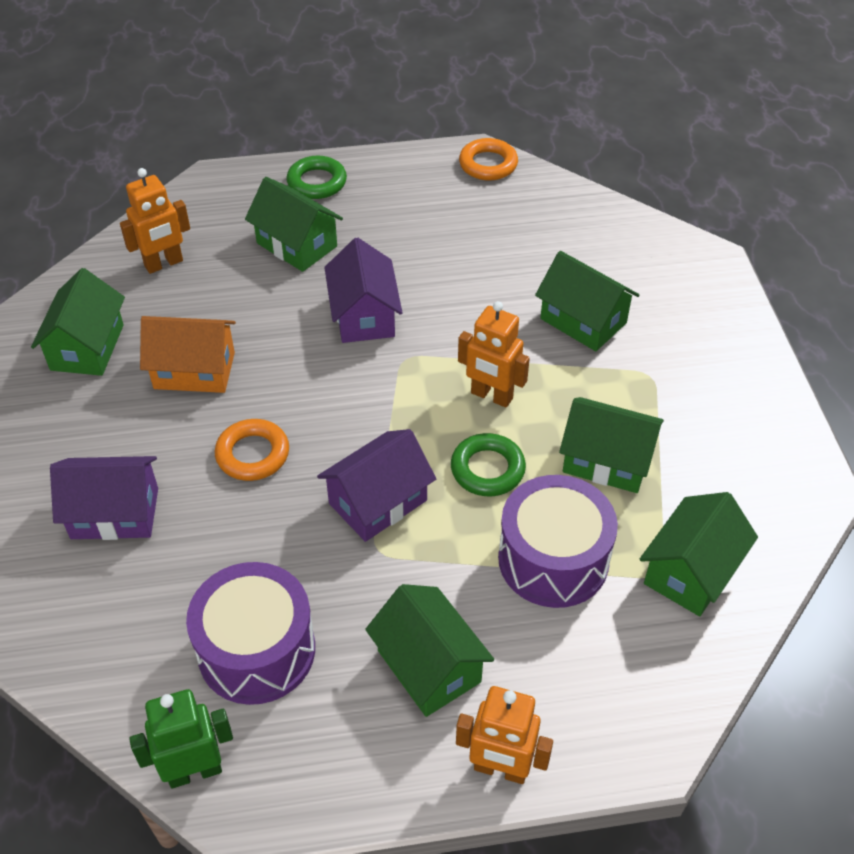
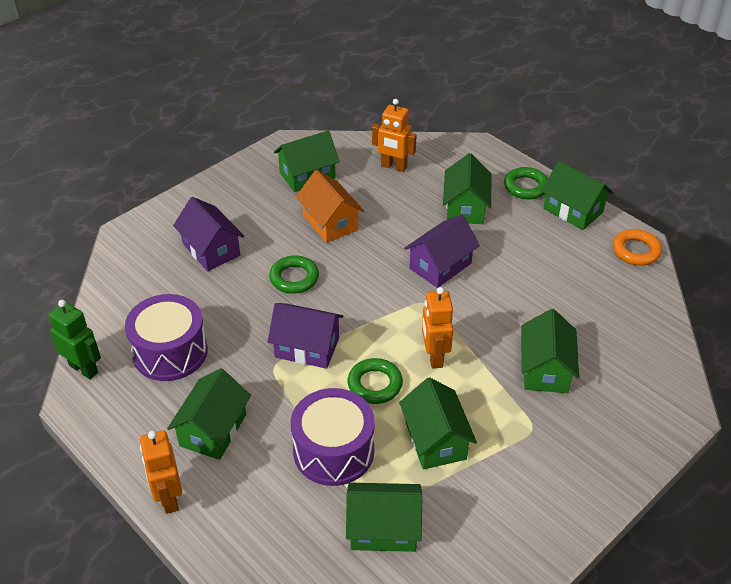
camera: 55 degrees right, 5 degrees down
orange ring [215,419,289,481] -> green ring [269,255,319,294]
none -> green house [541,161,613,230]

